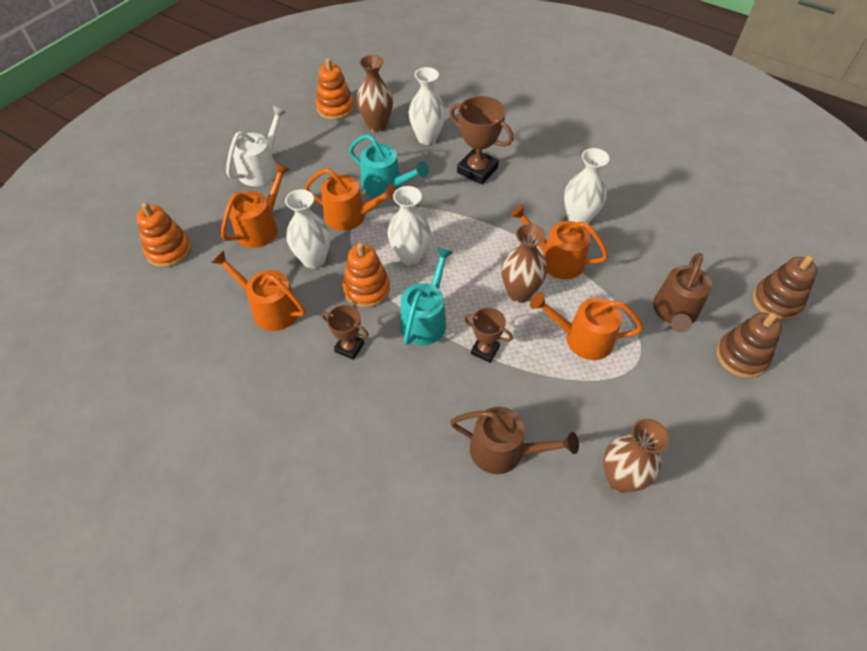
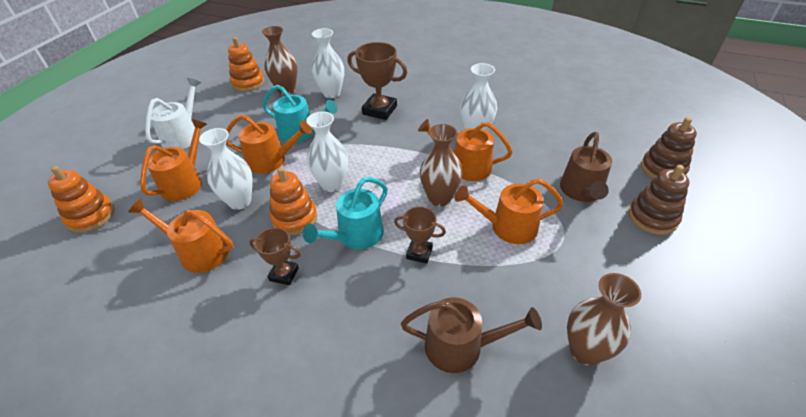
camera: 10 degrees left, 10 degrees down
turquoise watering can [400,247,453,345] -> turquoise watering can turned 150 degrees counterclockwise [303,177,388,249]

